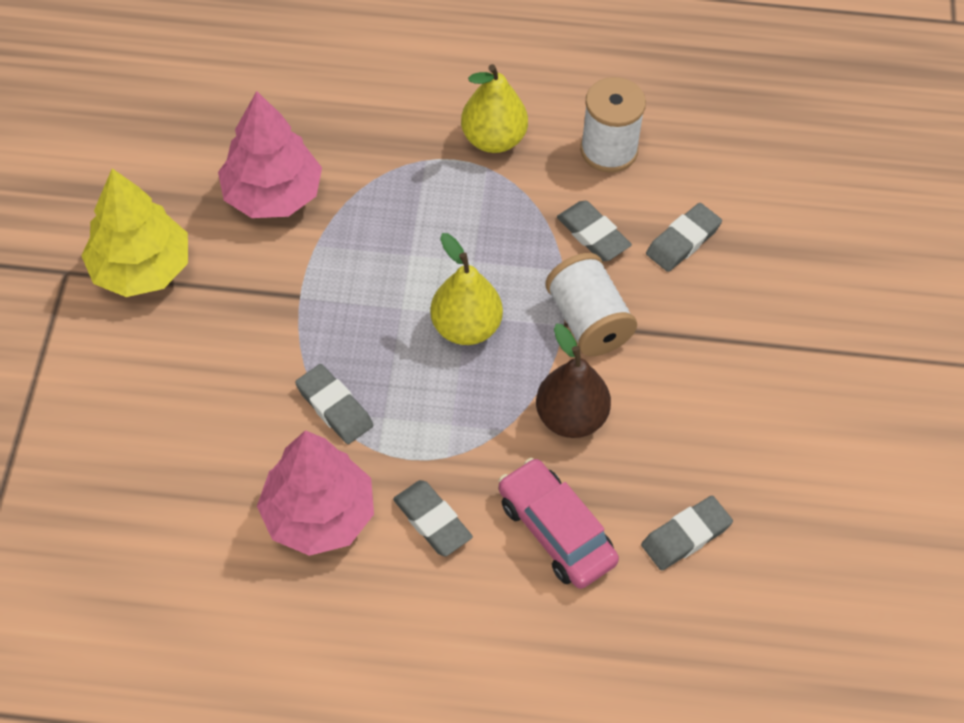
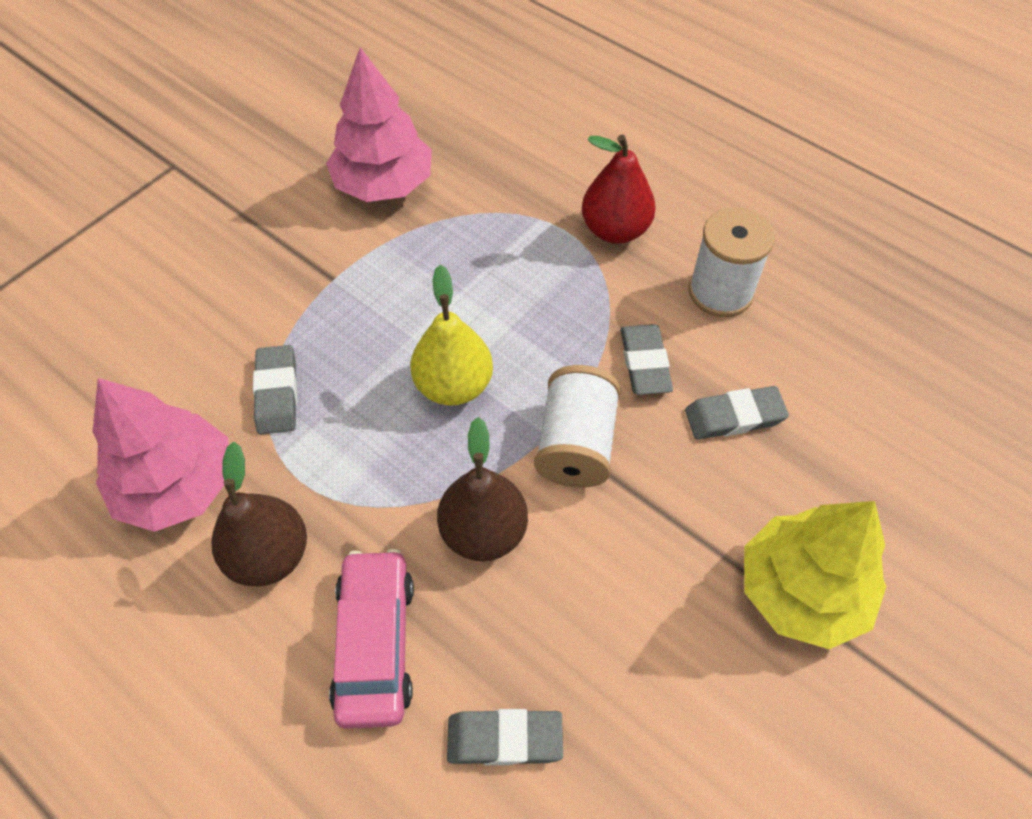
camera: 35 degrees right, 0 degrees up
yellow tree [81,168,188,297] -> yellow tree moved to [744,501,887,649]
grey eraser [393,480,473,556] -> brown pear [212,442,307,587]
yellow pear [461,64,528,153] -> red pear [582,135,656,244]

